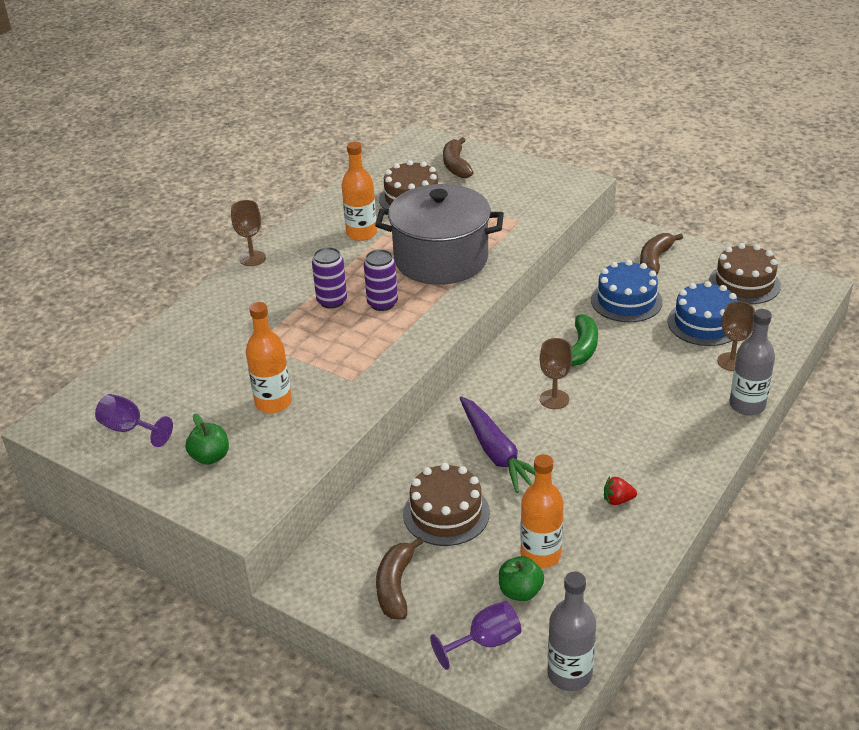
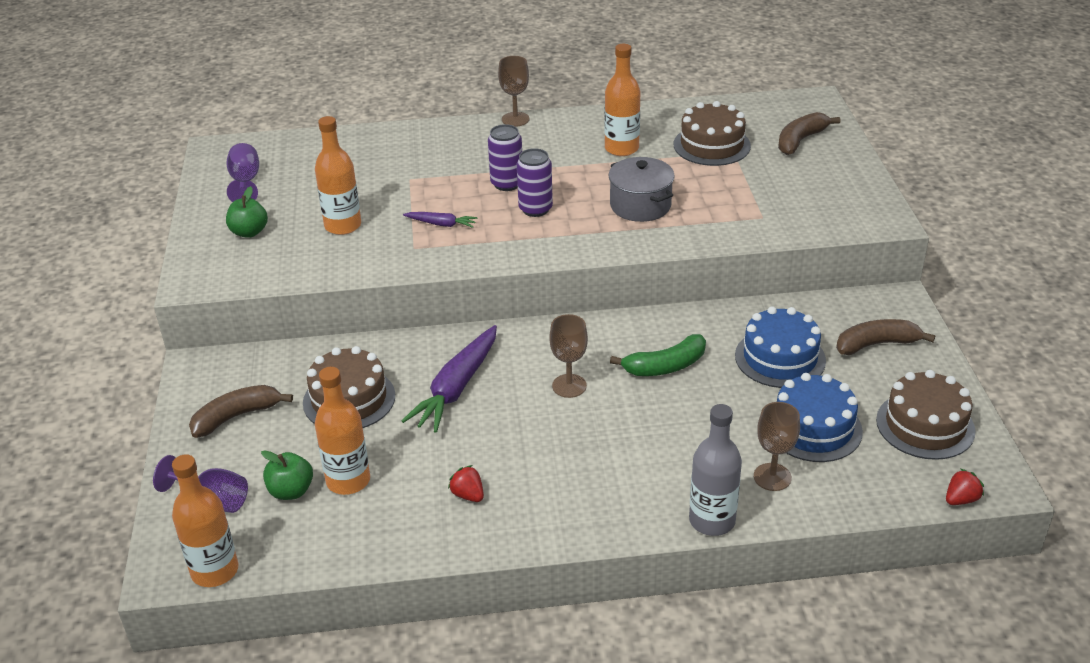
camera: 50 degrees right, 0 degrees up
grey pot [375,184,504,285] -> grey pot [608,157,675,222], size x0.56
grey bottle [547,572,596,691] -> orange bottle [172,454,239,587]
none -> purple carrot [403,212,477,228]
none -> red strawberry [946,469,984,505]

